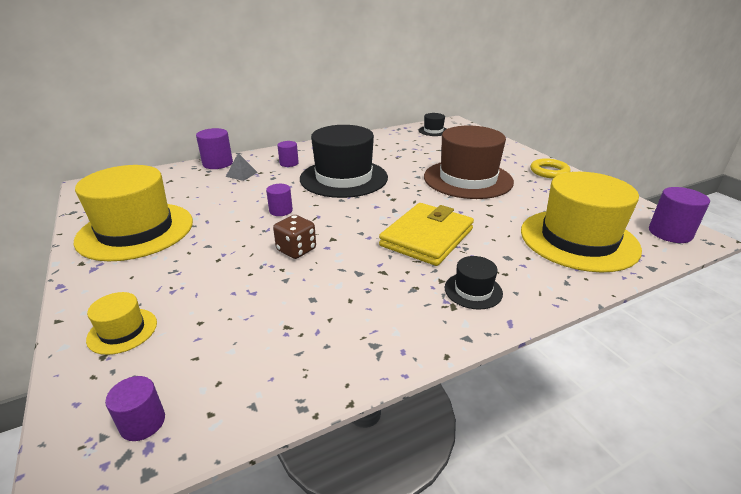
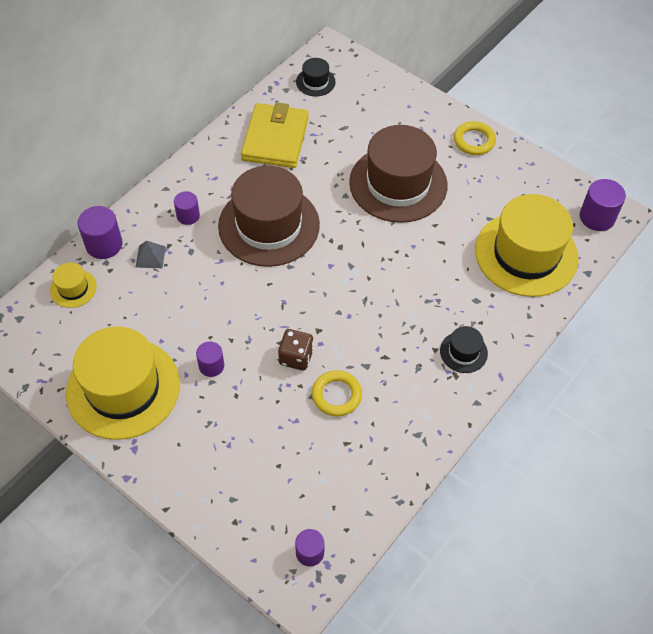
camera: 25 degrees left, 25 degrees up
yellow hat [86,292,157,355] -> yellow hat moved to [50,263,97,308]
purple cylinder [266,184,293,216] -> purple cylinder moved to [196,341,224,377]
black hat [300,125,388,198] -> brown hat [218,166,320,267]
yellow wallet [379,203,474,266] -> yellow wallet moved to [241,102,309,168]
none -> yellow ring [312,370,362,417]

